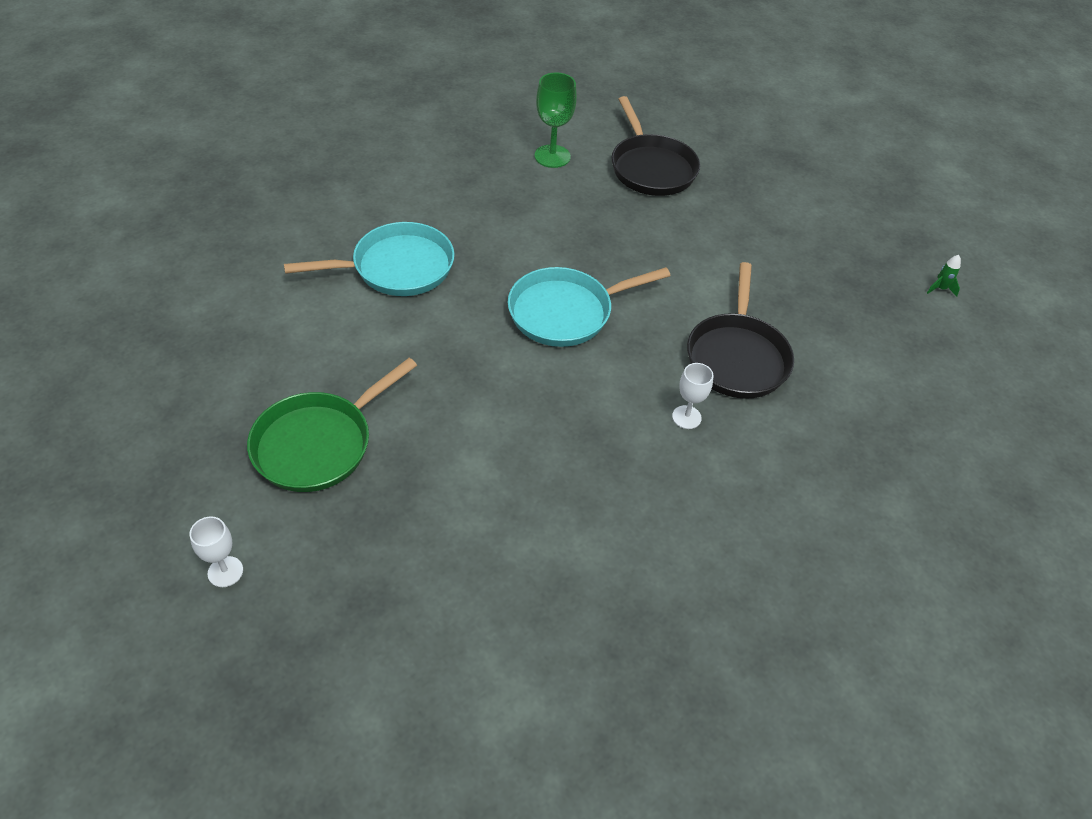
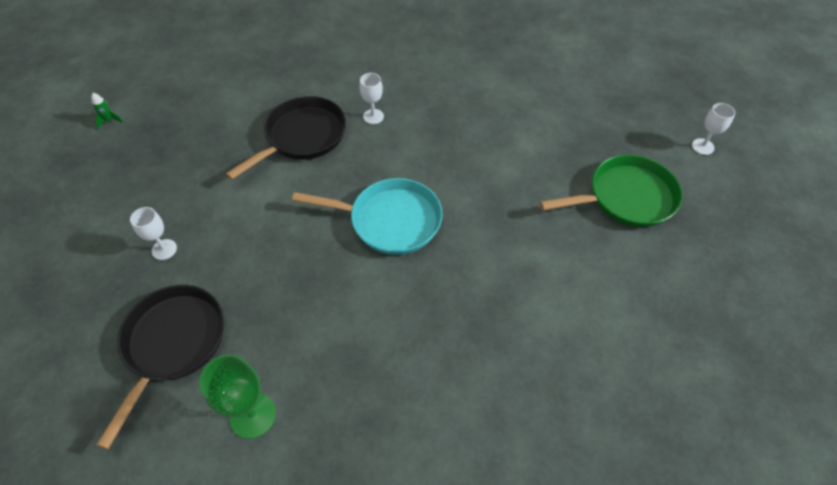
camera: 145 degrees left, 5 degrees up
turquoise pan [284,222,455,296] -> none
none -> white goblet [130,207,177,260]

